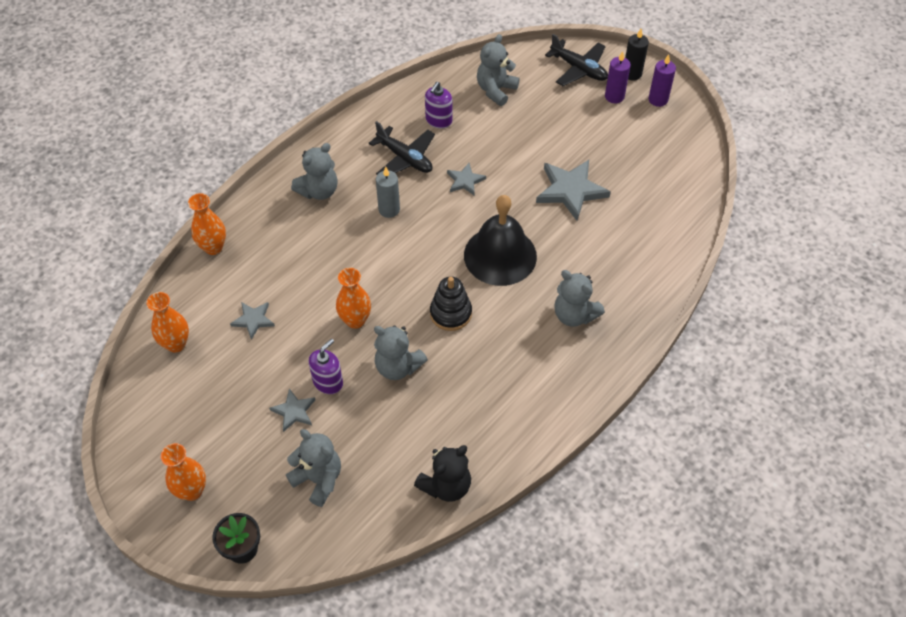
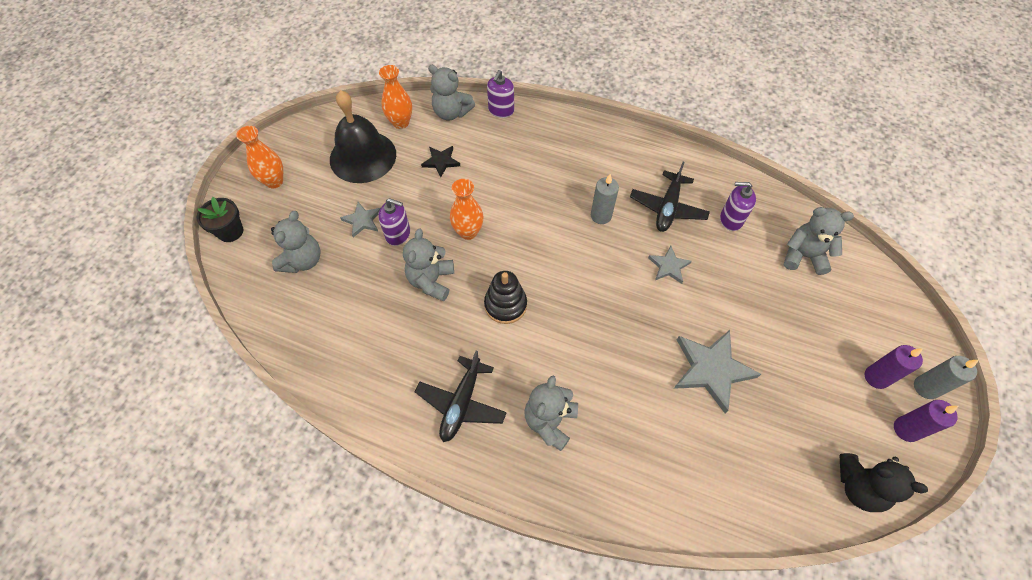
camera: 70 degrees right, 5 degrees up
orange vase [188,193,226,255] -> purple soap dispenser [487,70,514,118]
grey star [230,302,275,340] -> black star [421,146,460,177]
grey teddy bear [291,143,338,200] -> grey teddy bear moved to [428,65,475,120]
black teddy bear [414,445,471,502] -> black teddy bear moved to [839,453,928,512]
black bell [464,195,537,286] -> black bell moved to [330,90,396,183]
black plane [545,34,608,86] -> black plane moved to [415,351,507,442]
black candle [625,29,649,81] -> grey candle [914,356,979,399]

